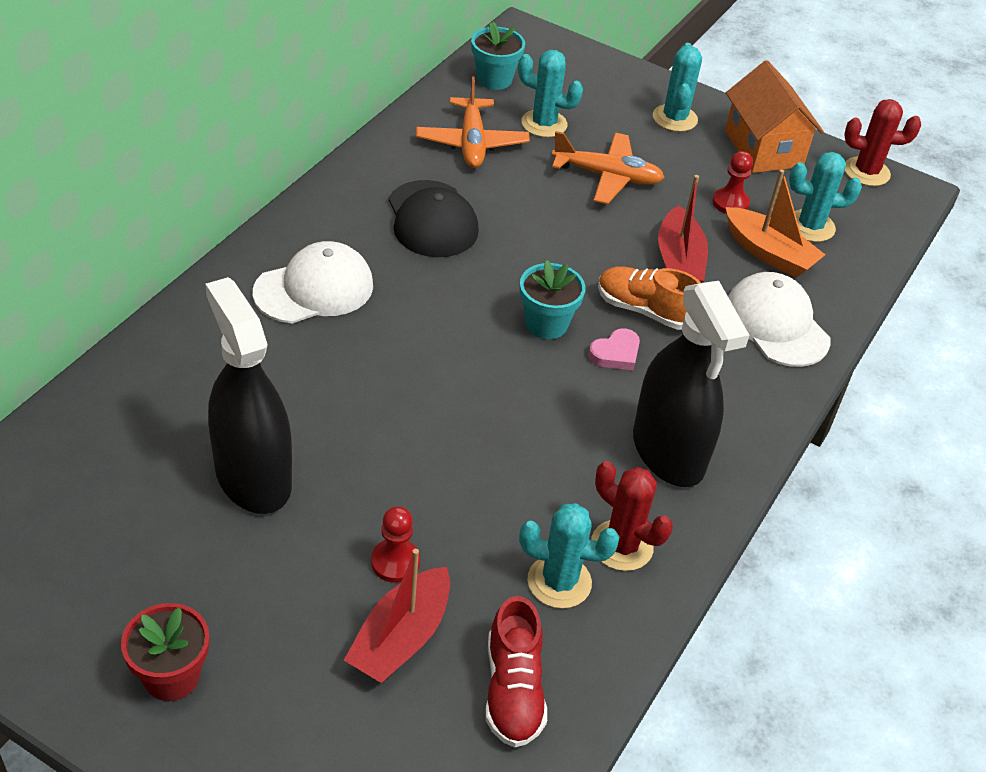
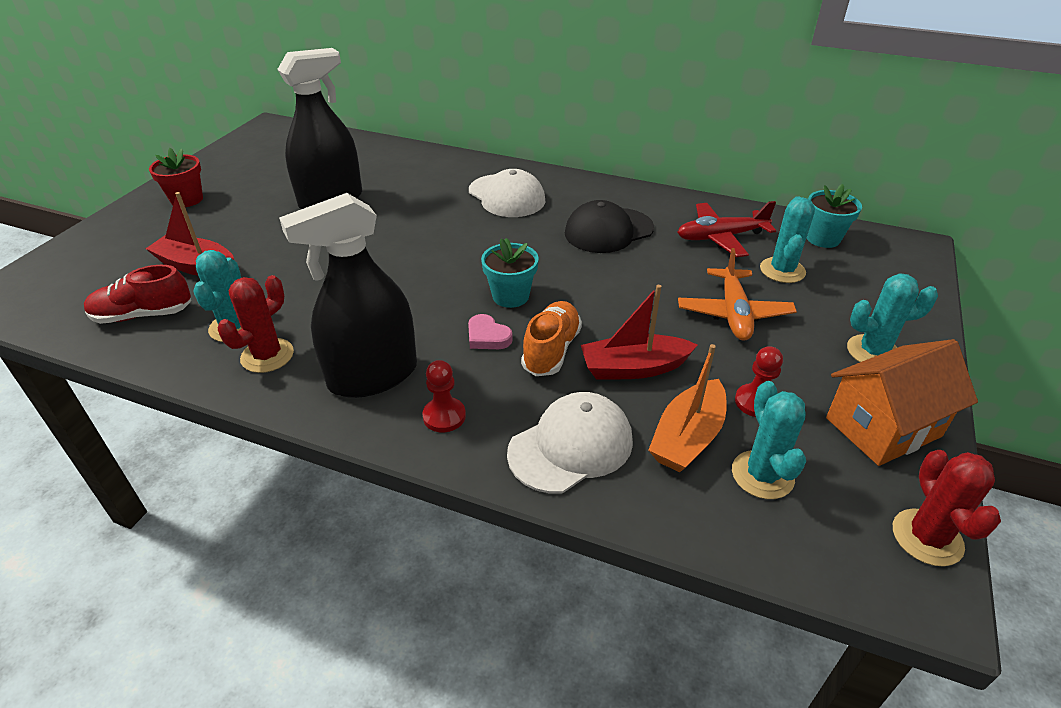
camera: 85 degrees right, 5 degrees down
red pawn [371,506,420,583] -> red pawn moved to [422,360,466,432]
orange plane [416,77,530,168] -> red plane [677,201,776,257]

